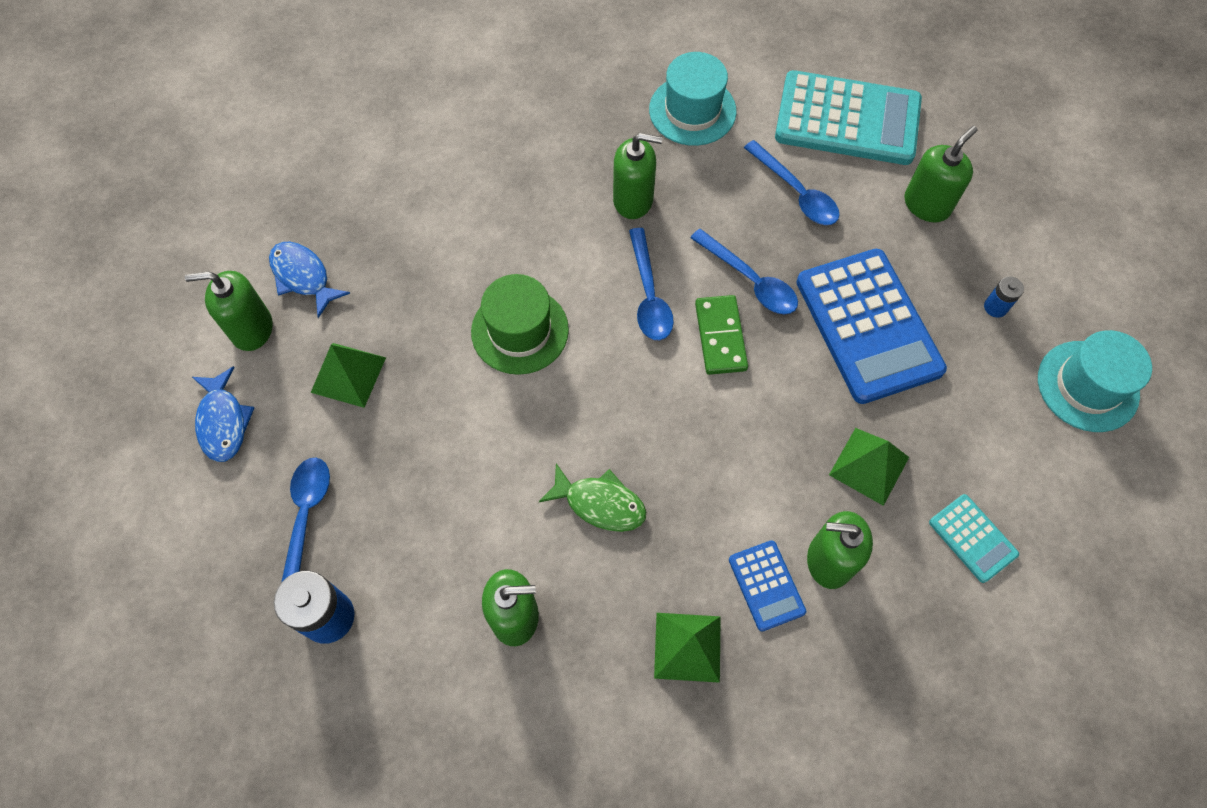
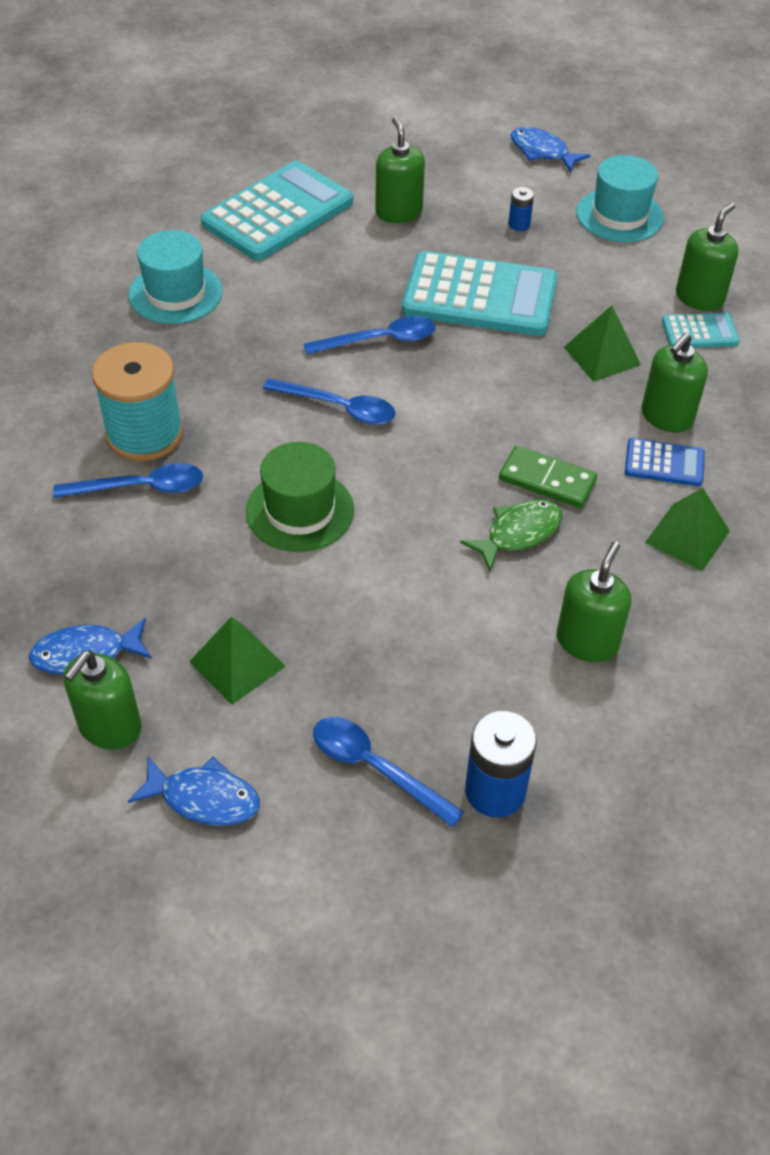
camera: 60 degrees left, 15 degrees down
green soap dispenser [613,133,662,219] -> green soap dispenser moved to [676,203,739,311]
green domino [695,295,748,375] -> green domino moved to [499,446,597,508]
blue spoon [744,140,840,225] -> blue spoon moved to [53,463,203,498]
blue calculator [796,249,947,404] -> turquoise calculator [402,251,557,336]
none -> turquoise spool [92,342,183,461]
none -> blue fish [511,127,591,173]

